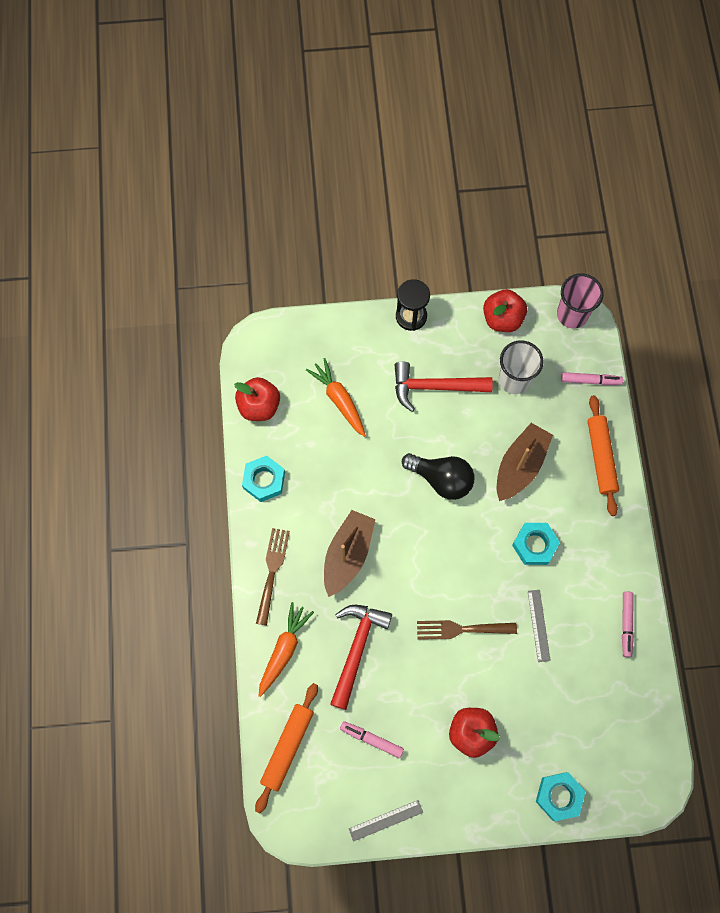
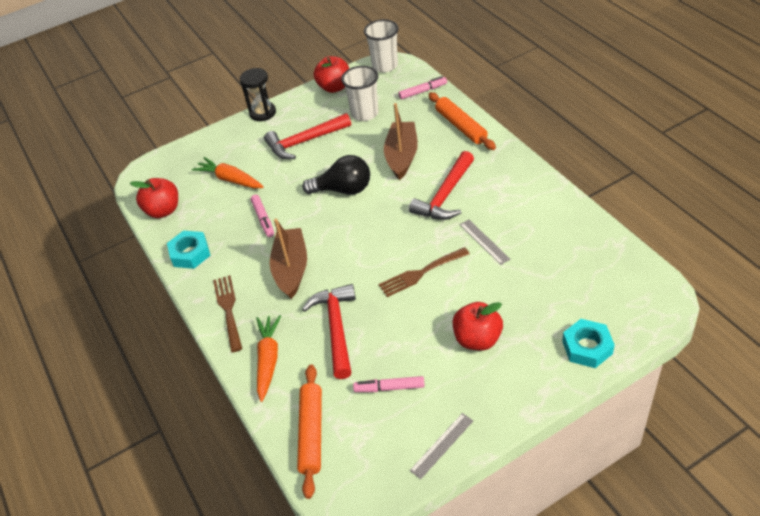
camera: 20 degrees left, 25 degrees down
turquoise nut [512,523,560,565] -> red hammer [409,151,474,220]
pink cup [557,273,604,329] -> white cup [364,19,399,72]
pink marker [622,592,634,657] -> pink marker moved to [251,195,274,237]

